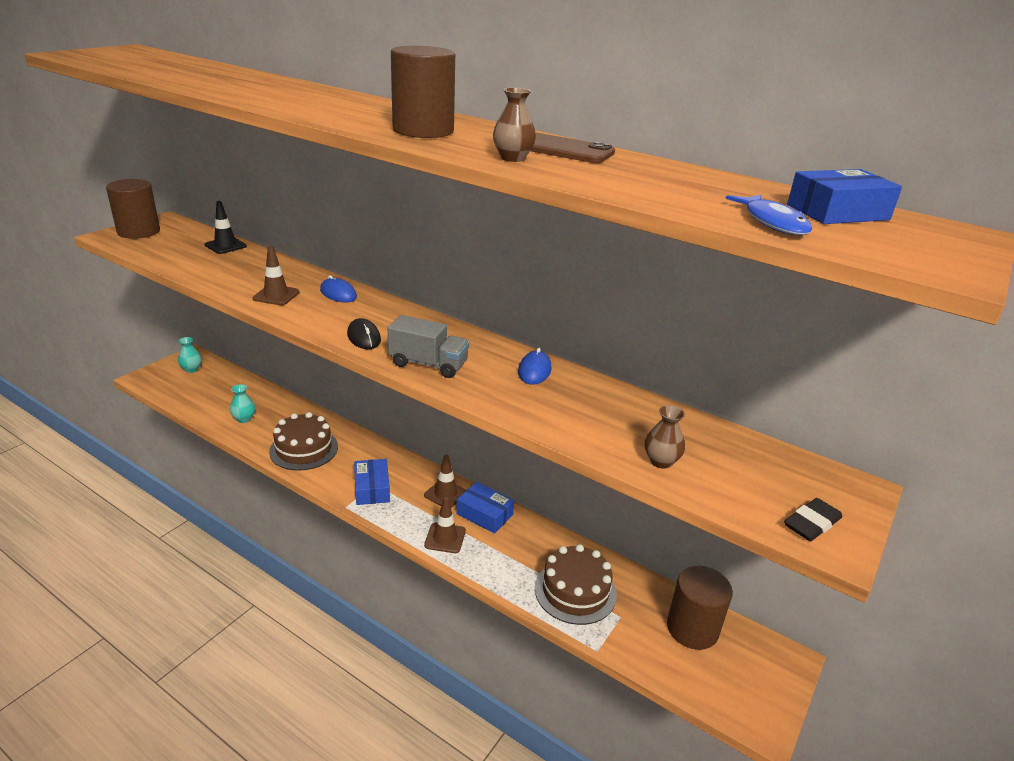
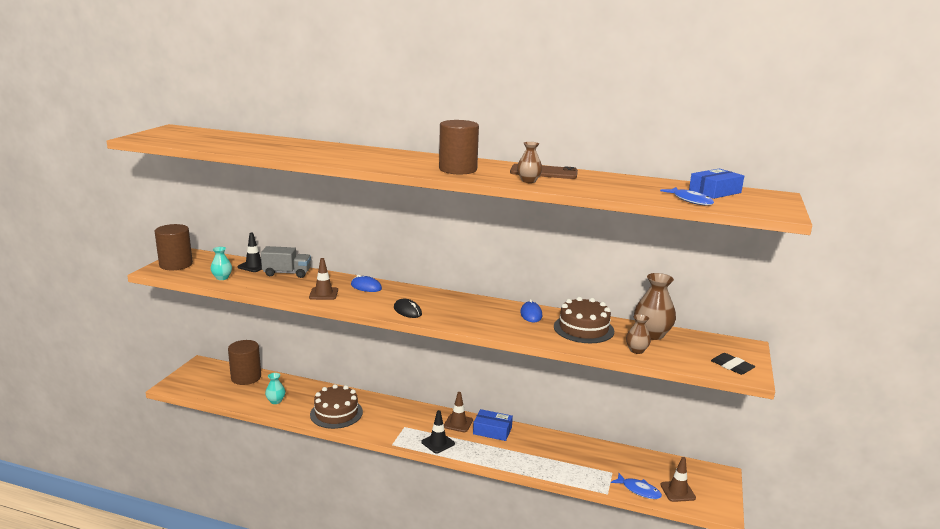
camera: 15 degrees left, 10 degrees down
turquoise vase [178,337,202,373] -> turquoise vase moved to [210,247,232,280]
blue box [354,459,390,505] -> none
grey truck [388,315,470,378] -> grey truck moved to [261,246,311,278]
brown traffic cone [424,497,466,553] -> brown traffic cone moved to [660,457,696,502]
brown cake [535,544,617,625] -> brown cake moved to [554,297,614,343]
brown cylinder [667,566,733,650] -> brown cylinder moved to [228,340,261,385]
black eraser [784,498,843,541] -> black eraser turned 75 degrees counterclockwise [711,353,756,375]
none -> black traffic cone [421,410,455,454]
none -> blue fish [611,473,662,499]
none -> brown vase [634,273,676,340]

